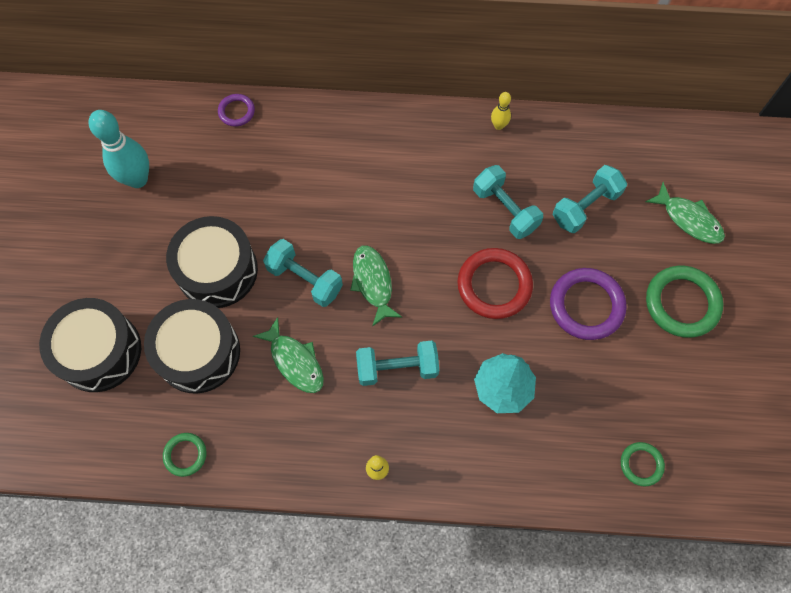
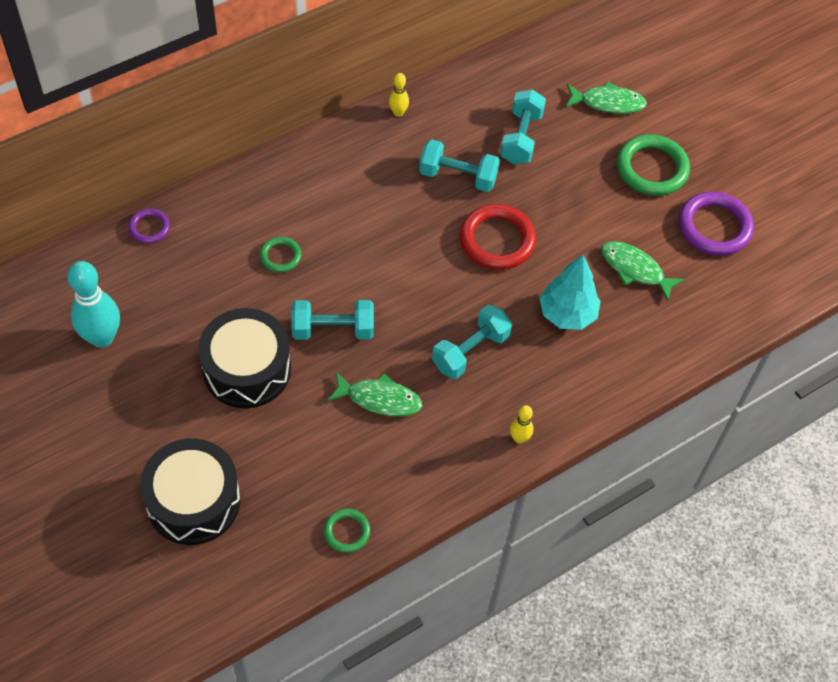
camera: 40 degrees left, 10 degrees down
black drum [144,299,240,393] -> none
green fish [350,245,402,327] -> green fish moved to [601,241,684,301]
purple ring [550,268,626,340] -> purple ring moved to [678,191,754,256]
green ring [621,442,665,486] -> green ring moved to [260,237,302,273]

